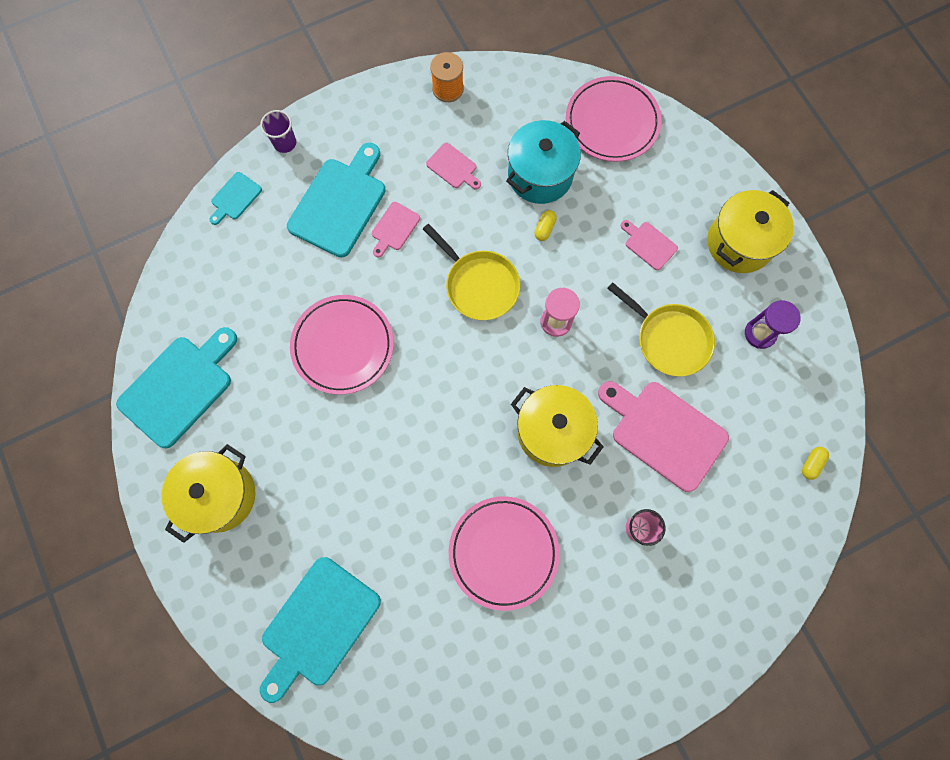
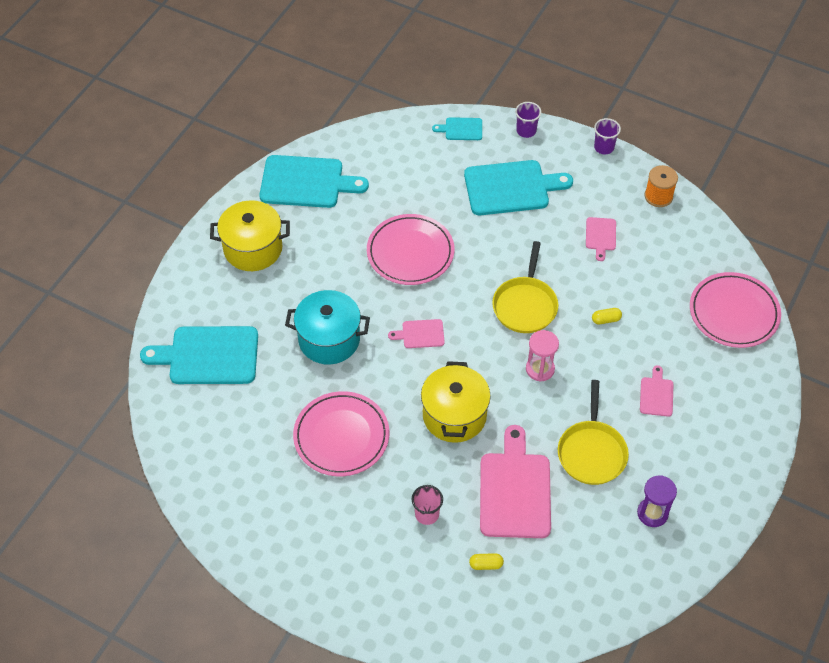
camera: 55 degrees right, 20 degrees down
pink cutting board [372,202,420,257] -> pink cutting board moved to [388,319,445,348]
turquoise pot [506,120,581,204] -> turquoise pot moved to [285,290,370,364]
yellow pot [707,190,794,273] -> none
yellow capsule [802,447,829,480] -> yellow capsule moved to [469,553,504,570]
none -> purple cup [594,118,621,154]

